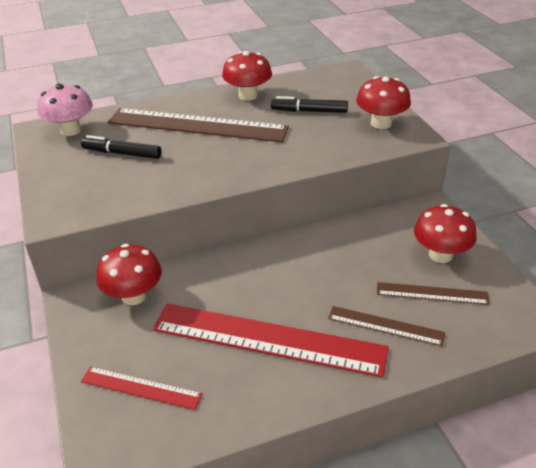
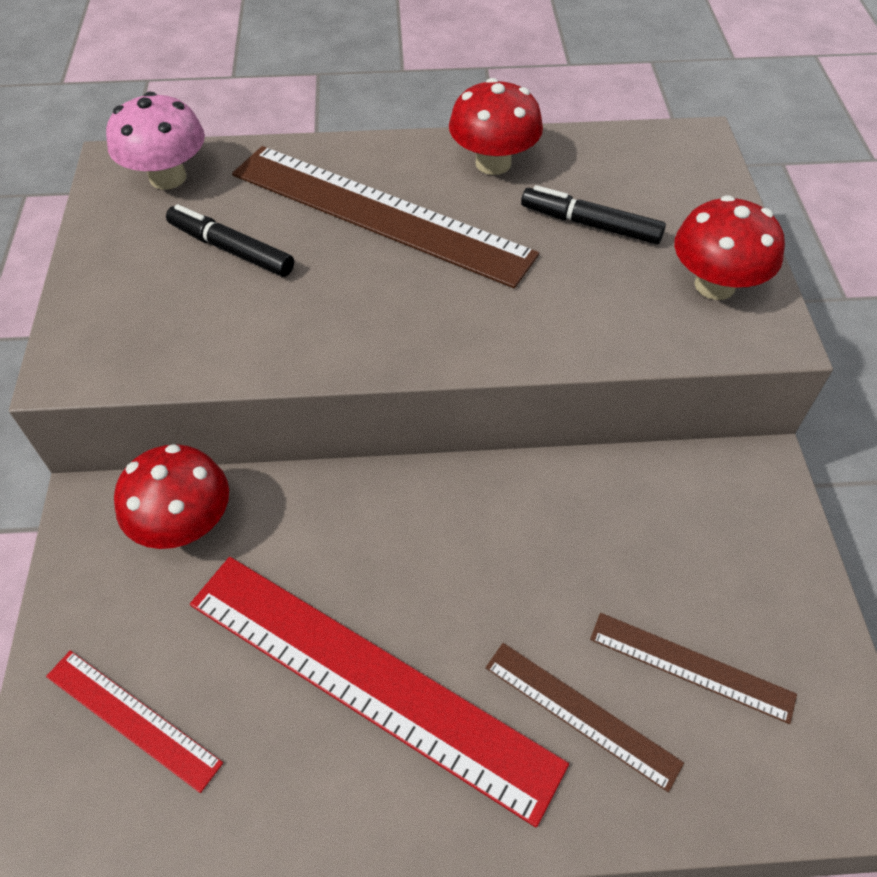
camera: 15 degrees right, 15 degrees up
red mushroom [414,204,477,263] -> none

